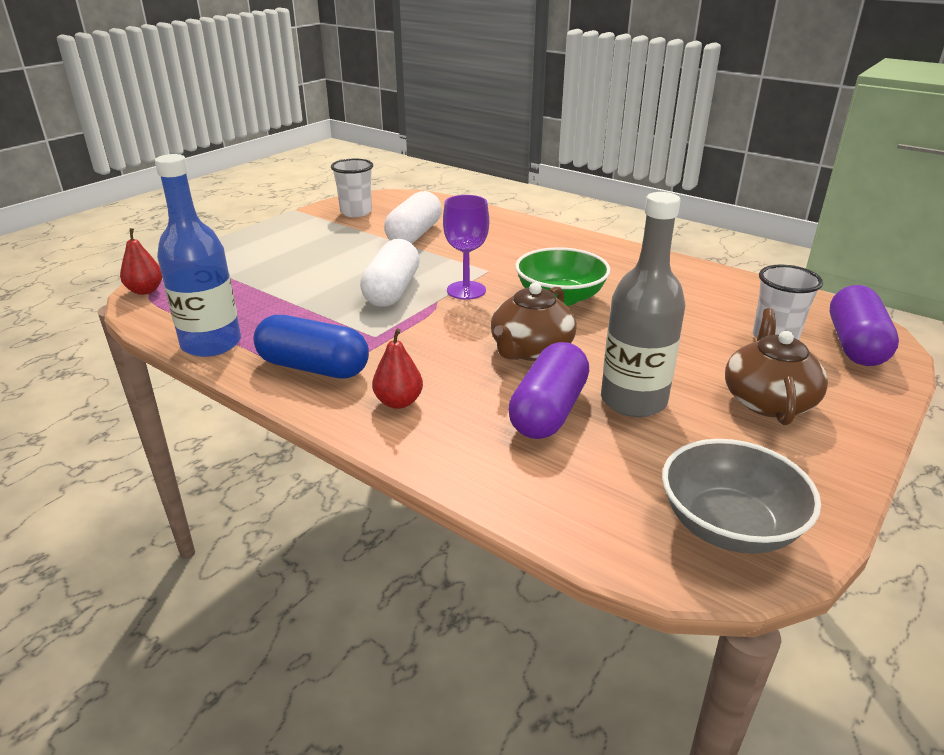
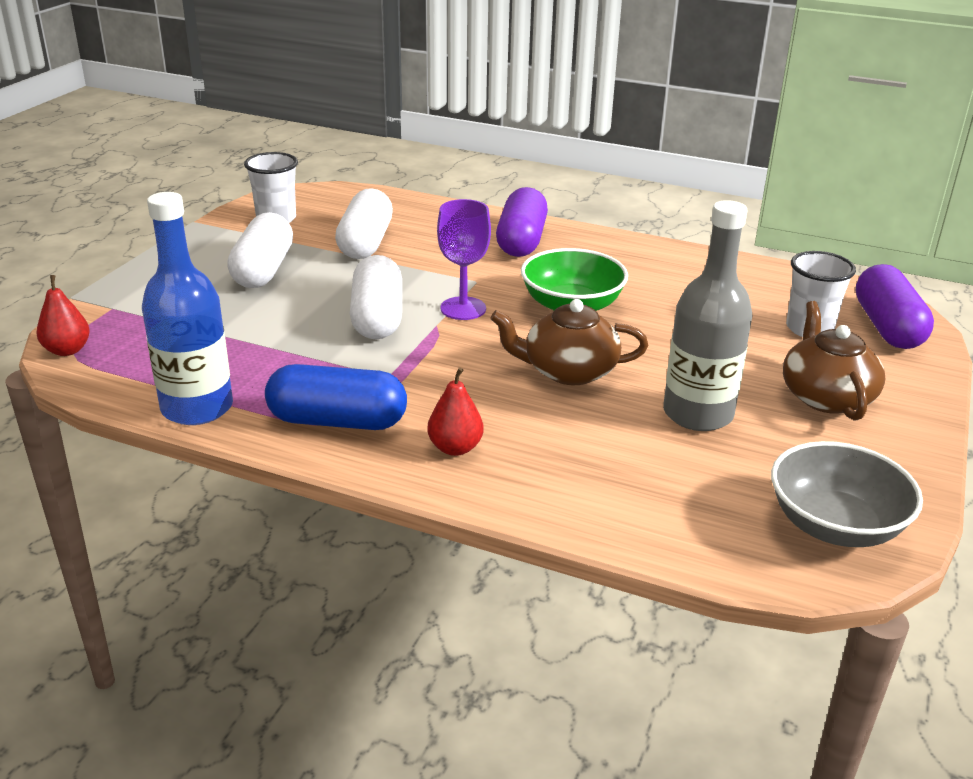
camera: 15 degrees left, 0 degrees up
brown teapot [491,282,577,361] -> brown teapot turned 75 degrees clockwise [490,299,648,385]
purple capsule [508,342,589,439] -> purple capsule moved to [496,187,548,257]
none -> white capsule [227,212,293,288]

